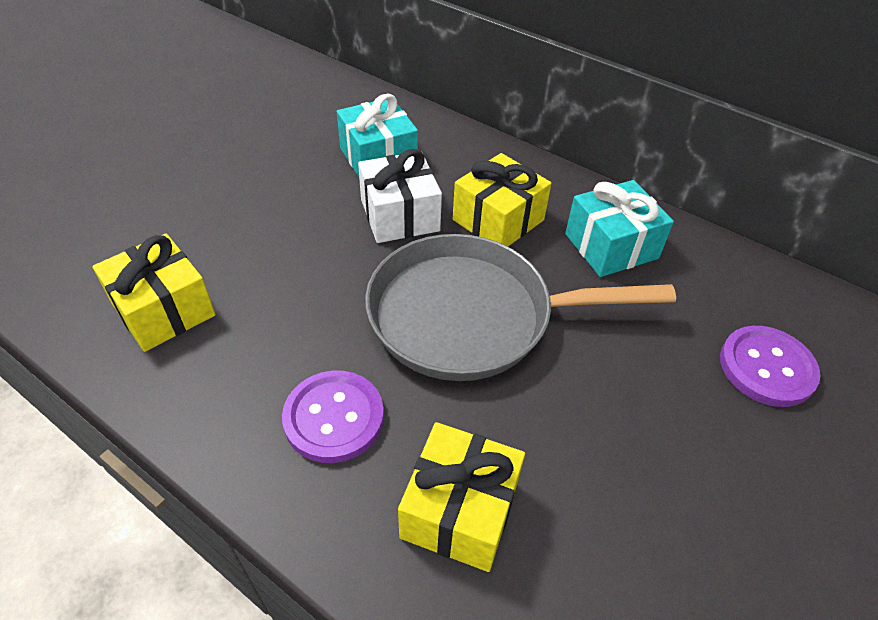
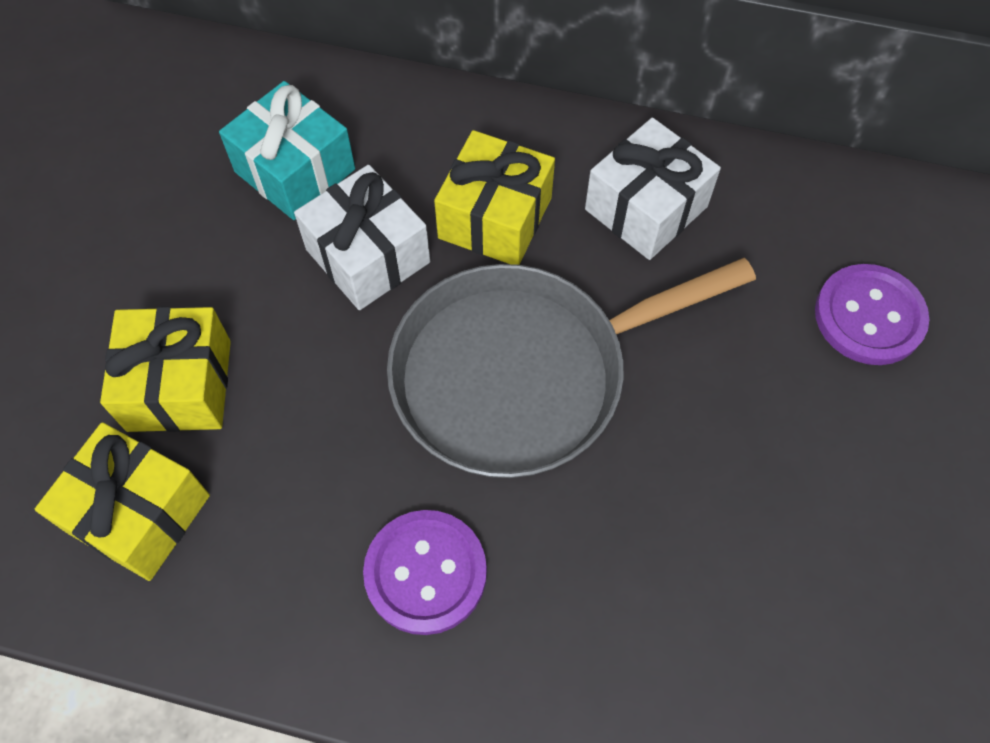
camera: 20 degrees left, 15 degrees up
yellow gift [398,422,525,572] -> yellow gift moved to [100,307,231,432]
turquoise gift [565,180,674,277] -> white gift [585,118,721,260]

